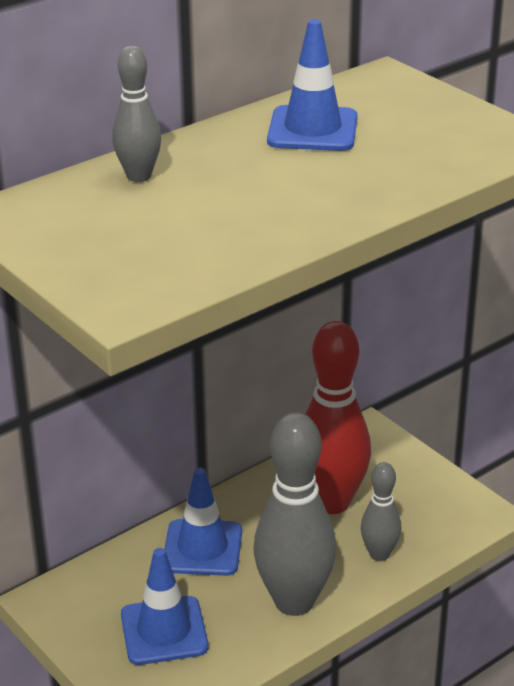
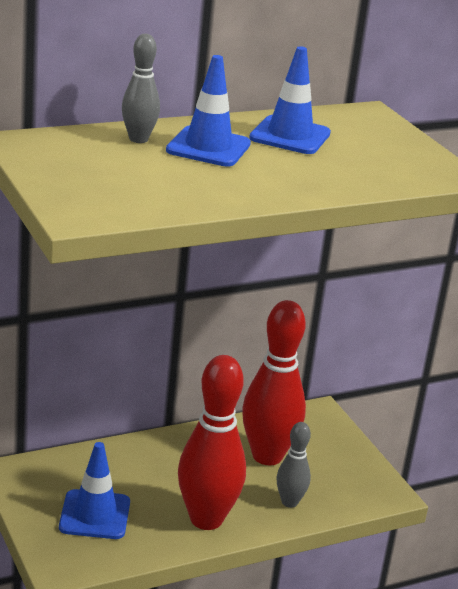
camera: 10 degrees right, 5 degrees down
blue traffic cone [164,467,242,576] -> blue traffic cone moved to [166,55,251,166]
grey bowling pin [254,412,337,616] -> red bowling pin [178,355,246,530]

